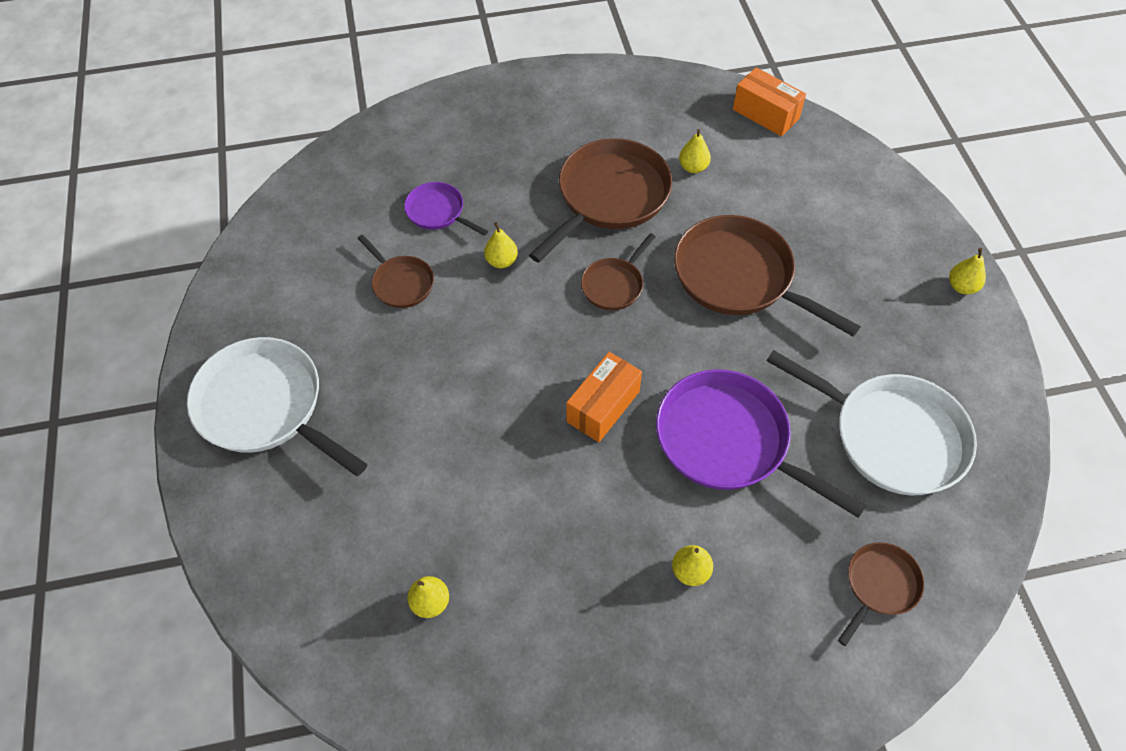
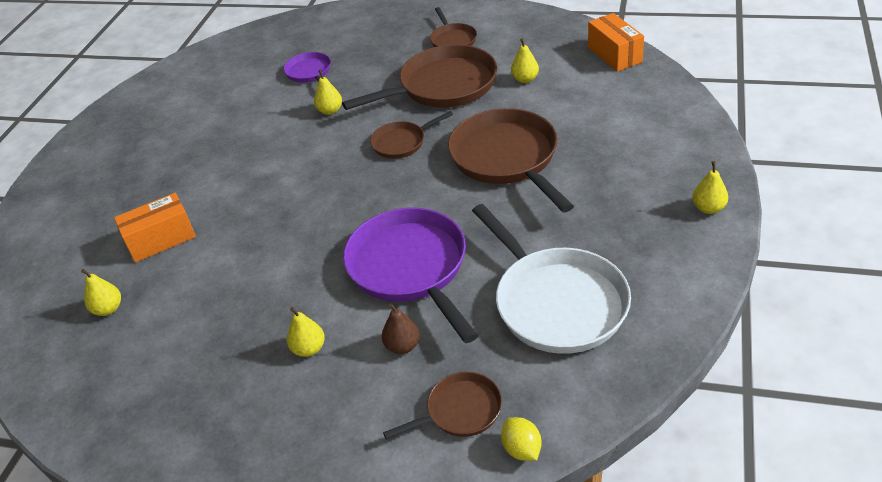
camera: 30 degrees right, 15 degrees down
white pan [187,337,367,476] -> none
brown pan [357,235,434,308] -> brown pan moved to [430,7,477,47]
orange box [566,352,642,442] -> orange box moved to [114,193,196,263]
none -> brown pear [382,303,420,354]
none -> yellow lemon [501,417,542,461]

